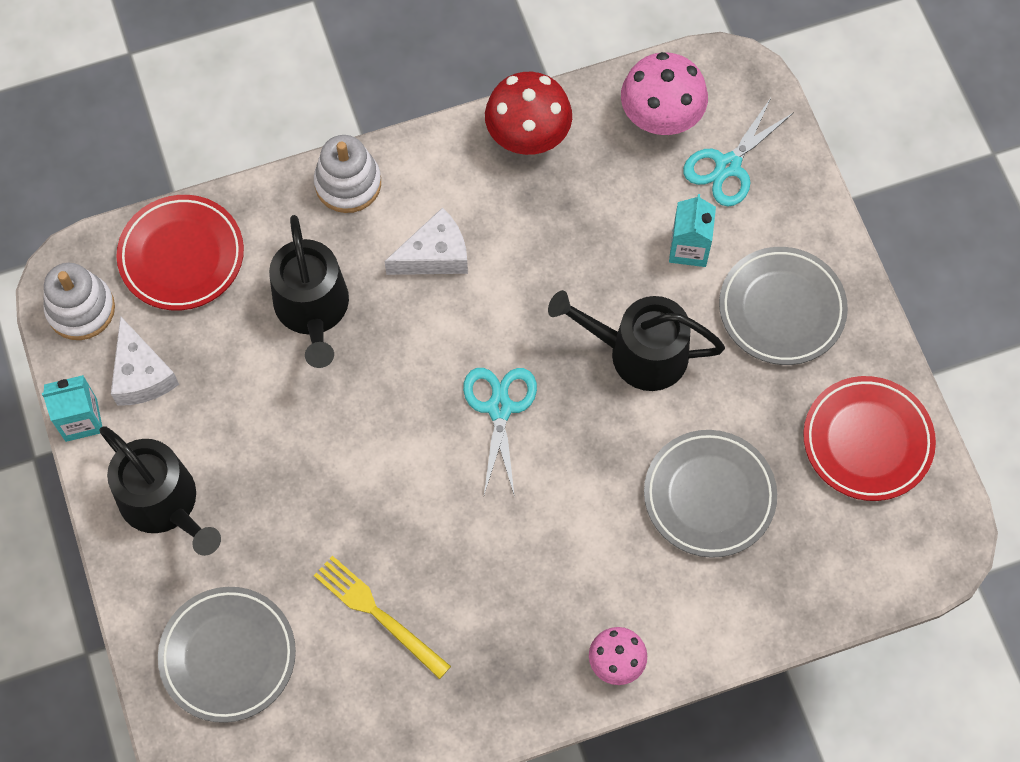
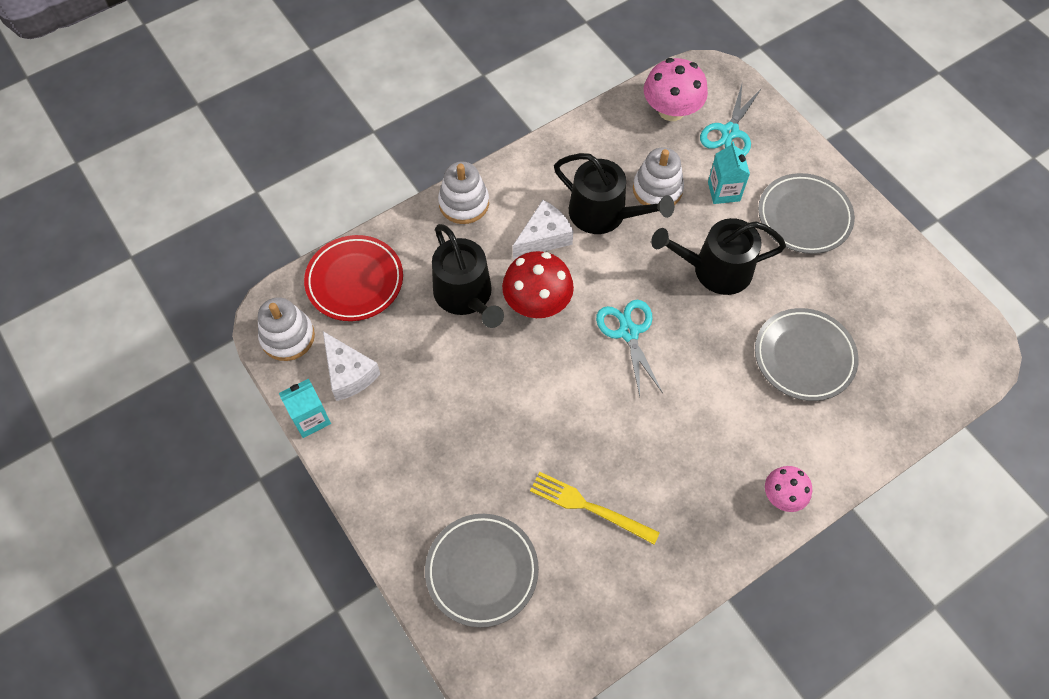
camera: 15 degrees left, 5 degrees down
black watering can [99,426,221,556] -> black watering can moved to [554,153,674,234]
red mushroom [485,72,572,155] -> red mushroom moved to [502,251,574,318]
red plate [803,376,936,501] -> none
none -> white stacking toy [633,148,684,205]

